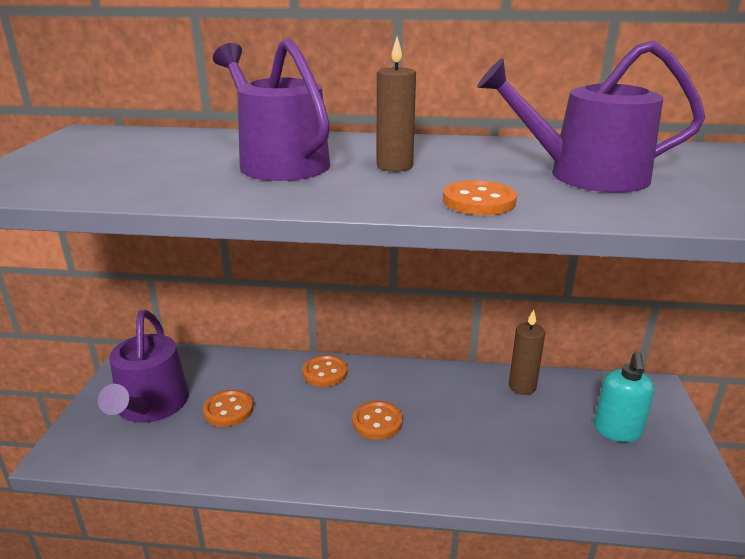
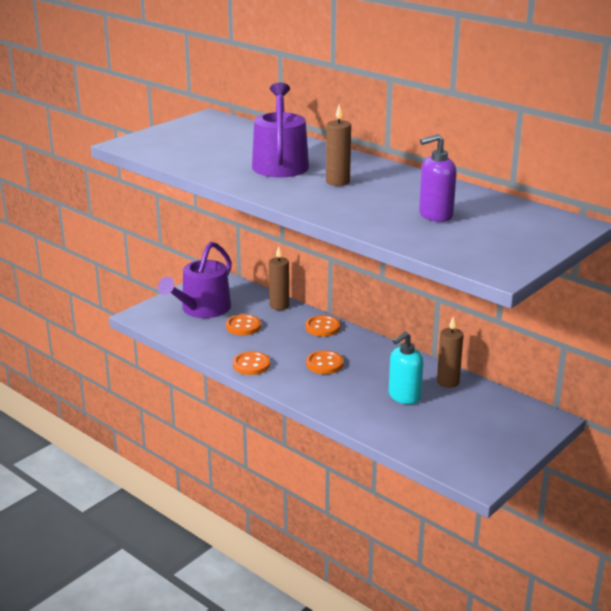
camera: 35 degrees right, 0 degrees up
orange button [443,180,517,215] -> orange button moved to [233,351,270,375]
purple watering can [477,40,705,192] -> purple soap dispenser [419,134,457,222]
turquoise soap dispenser [594,352,654,442] -> turquoise soap dispenser moved to [389,332,423,404]
none -> brown candle [269,246,289,310]

